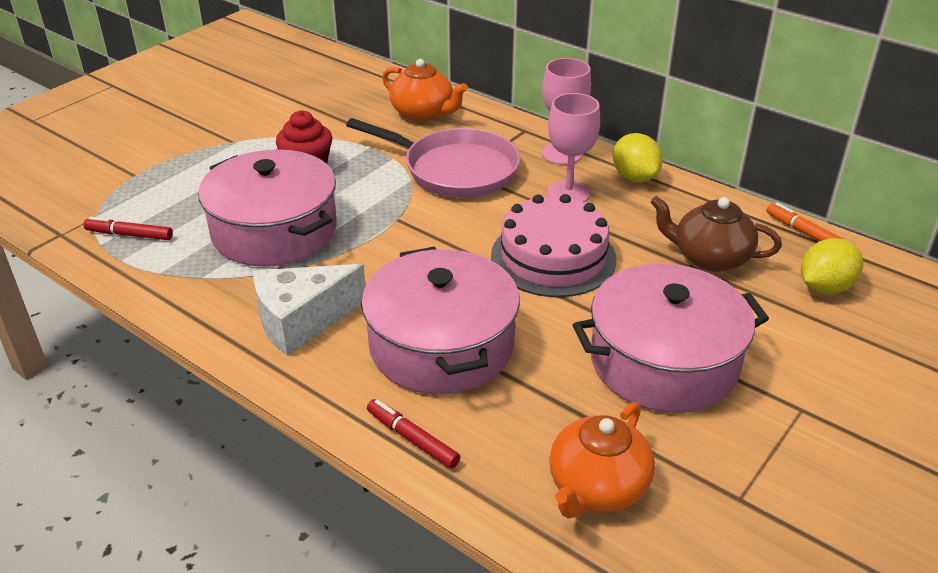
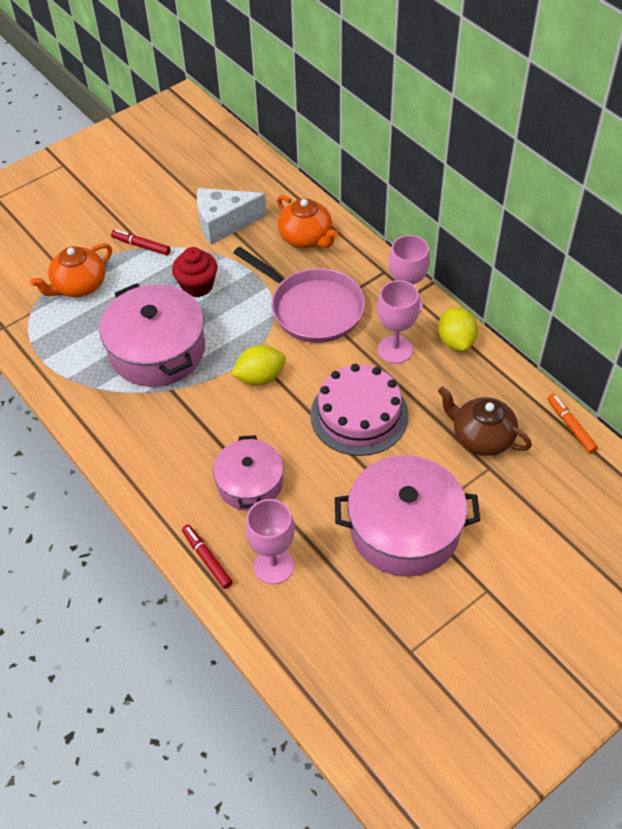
camera: 15 degrees right, 15 degrees up
red marker [83,217,173,240] -> red marker moved to [111,229,171,255]
white cheese [254,264,365,356] -> white cheese moved to [197,188,267,245]
pink pot [361,247,520,394] -> pink pot [213,435,283,511], size x0.62
orange teapot [549,402,655,518] -> orange teapot moved to [30,243,112,297]
yellow lemon [801,238,863,294] -> yellow lemon moved to [231,345,286,386]
none -> pink goblet [245,499,295,584]

